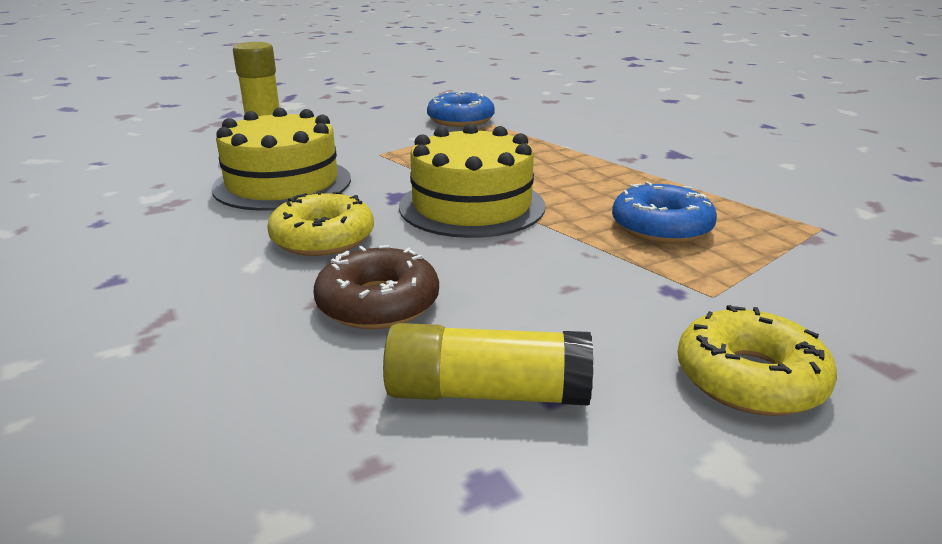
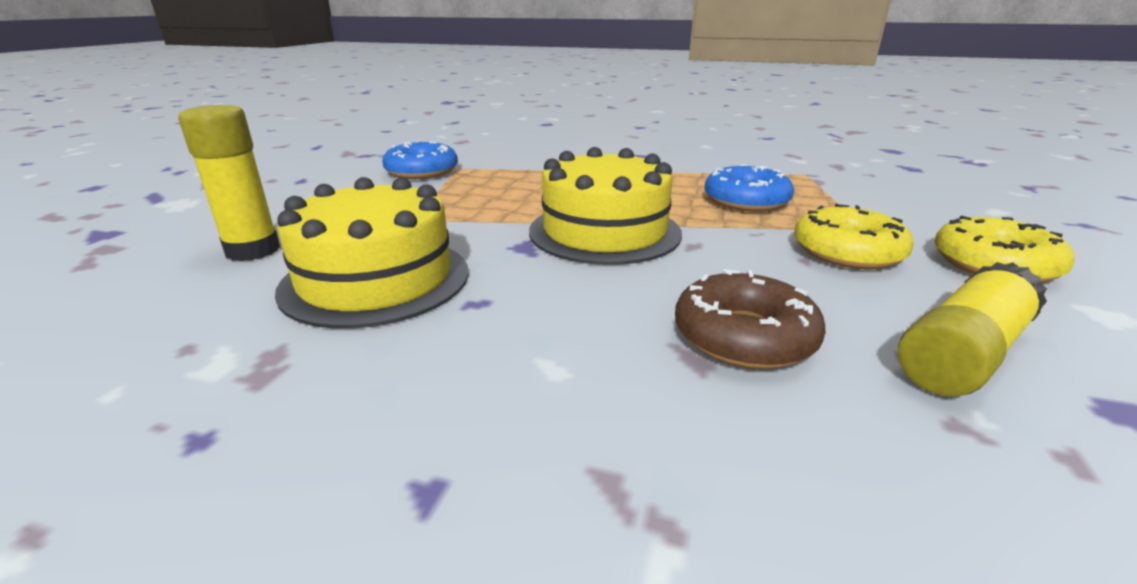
camera: 45 degrees left, 0 degrees up
yellow donut [267,191,374,256] -> yellow donut moved to [794,204,914,269]

